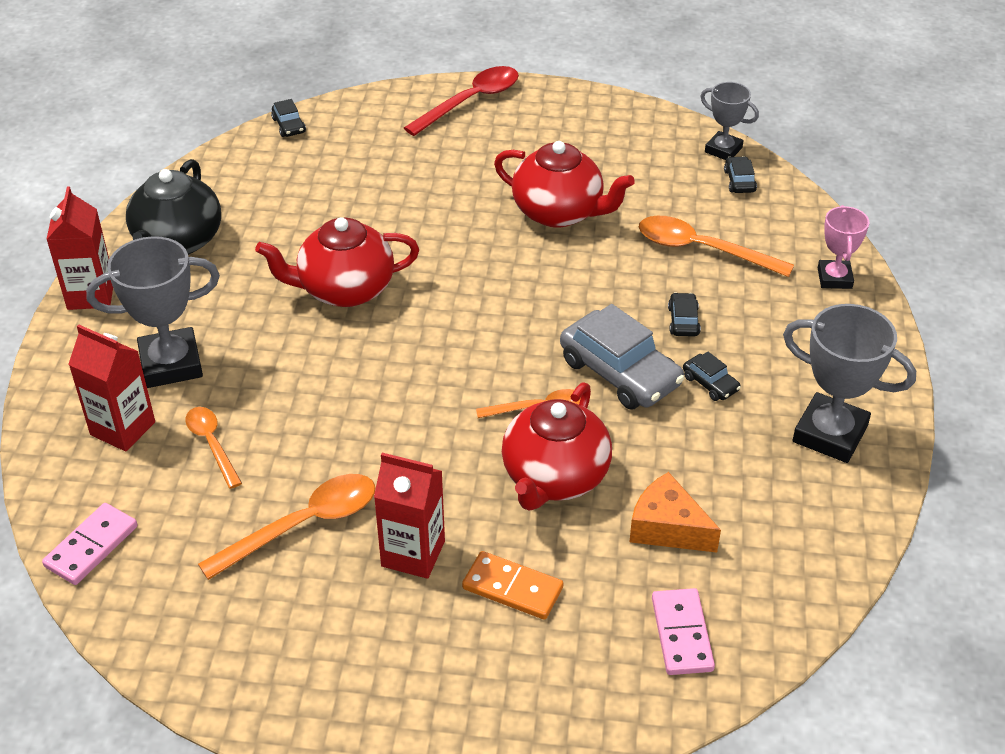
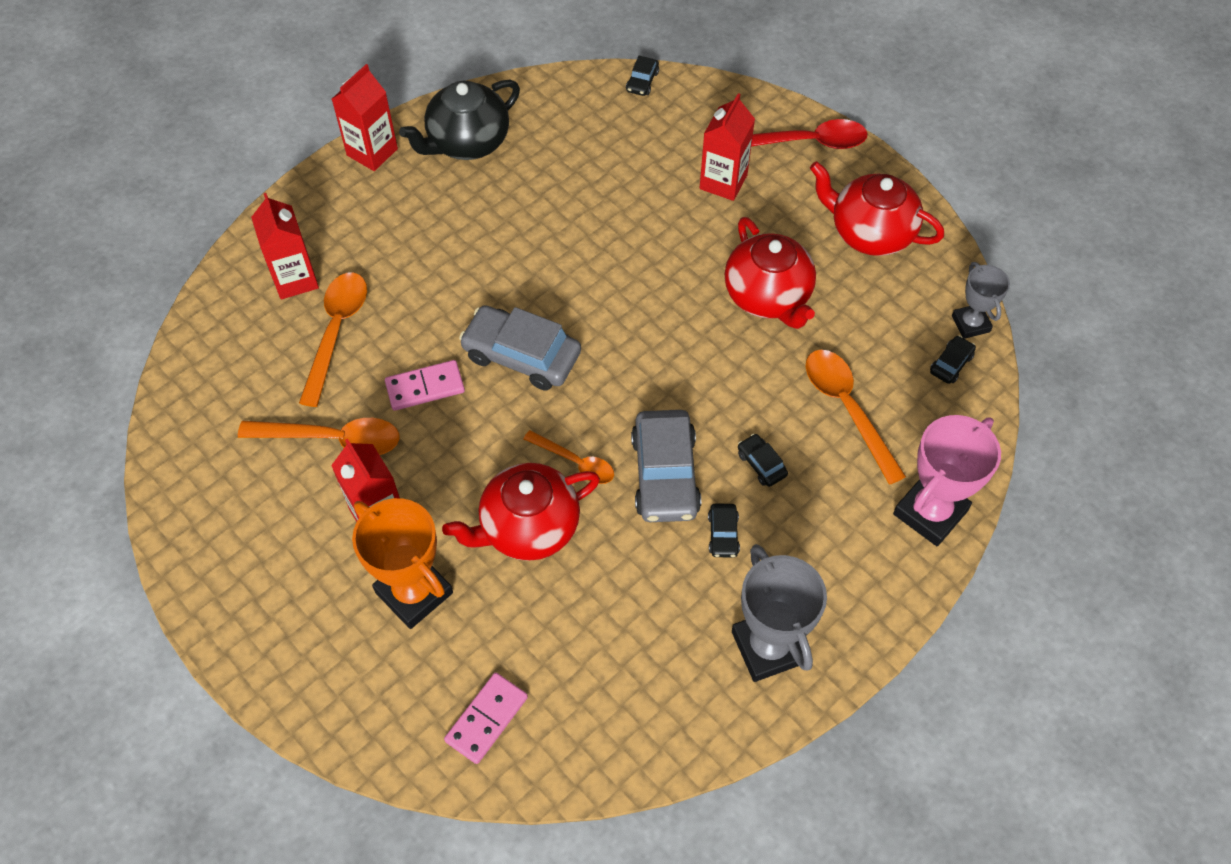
camera: 40 degrees right, 15 degrees up
pink domino [42,503,138,585] -> pink domino moved to [385,360,465,411]
grey trophy [86,236,220,388] -> none
orange spoon [186,407,242,489] -> orange spoon [299,273,367,407], size x1.61
red teapot [255,217,419,307] -> red teapot moved to [810,161,944,256]
orange domino [462,551,563,620] -> orange trophy [352,498,453,629]
orange cheese [630,472,721,553] -> none
black car [668,292,701,337] -> black car turned 75 degrees counterclockwise [738,434,788,487]
pink trophy [818,205,869,289] -> pink trophy [893,415,1001,546], size x1.69
none -> grey car [459,305,581,390]
none -> red carton [700,93,755,201]

